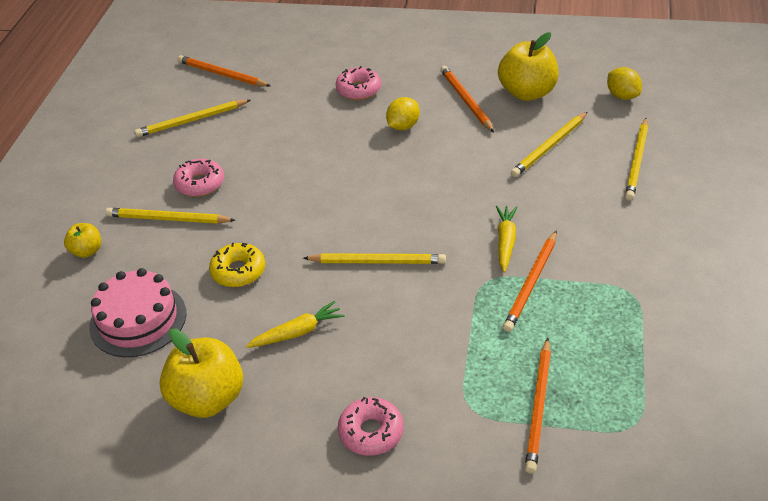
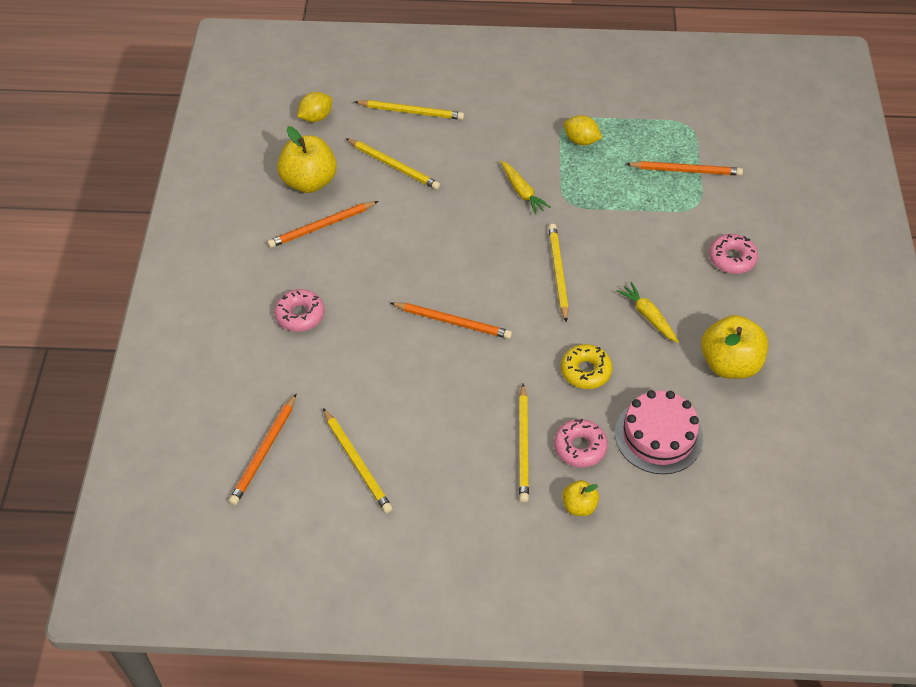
camera: 100 degrees left, 10 degrees up
pink donut [173,159,224,197] -> pink donut moved to [554,418,608,467]
yellow lemon [386,97,420,130] -> yellow lemon moved to [563,115,602,145]
yellow carrot [496,206,517,273] -> yellow carrot turned 120 degrees counterclockwise [500,161,551,215]
orange pencil [503,230,557,332] -> orange pencil moved to [391,302,512,339]

